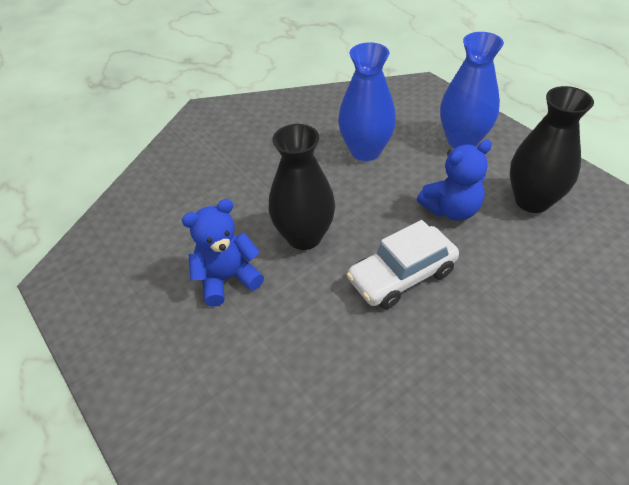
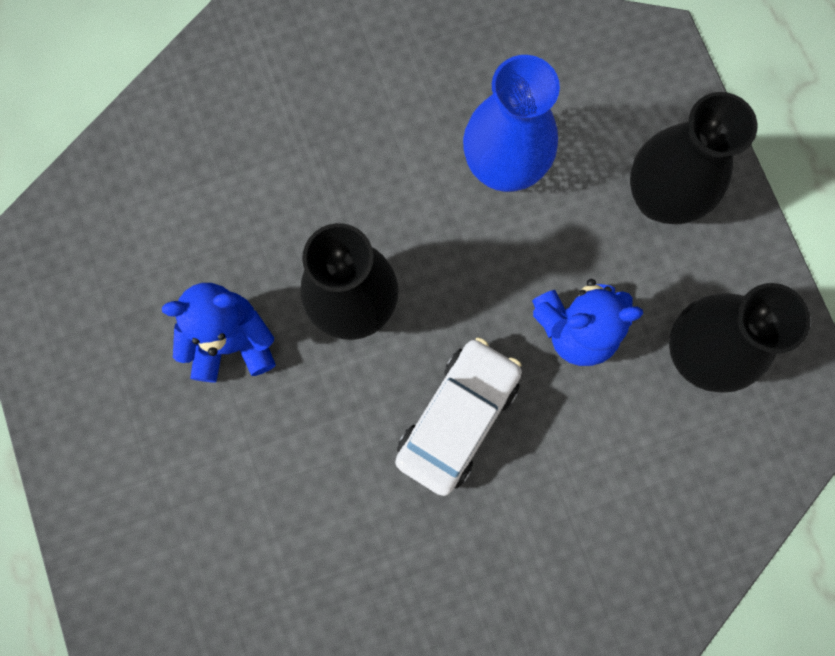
camera: 15 degrees right, 30 degrees up
white car [347,220,459,309] -> white car turned 135 degrees clockwise [395,337,522,496]
blue vase [440,32,504,148] -> black vase [630,92,757,224]

